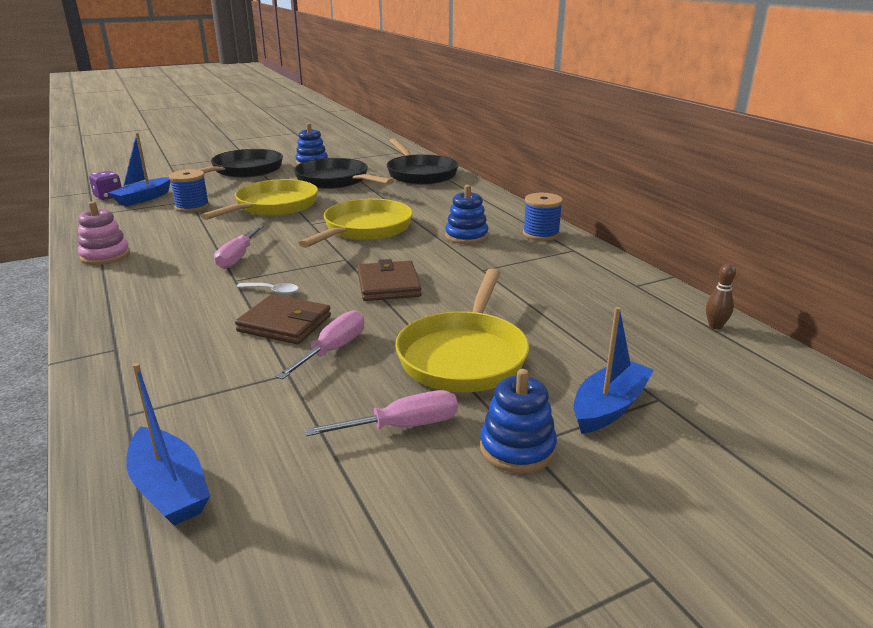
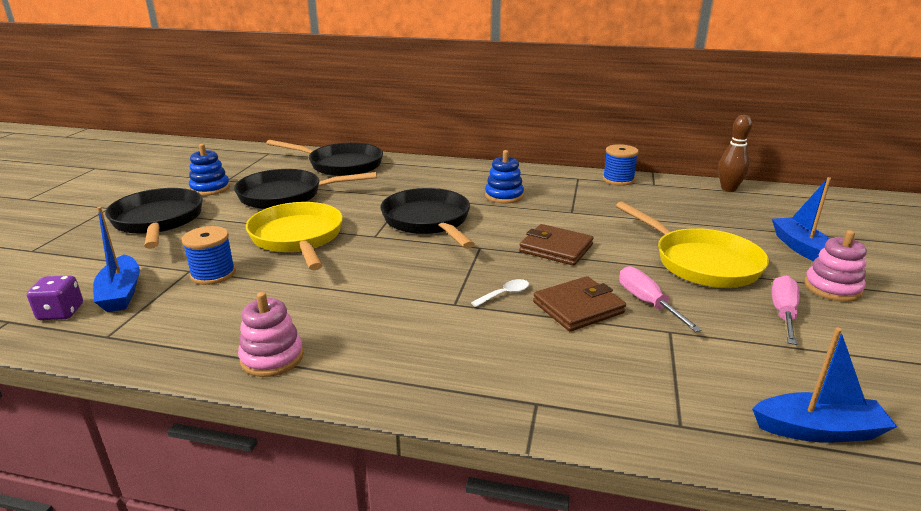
camera: 50 degrees left, 0 degrees up
pink screwdriver [214,225,264,269] -> none
yellow pan [299,199,413,248] -> black pan [380,188,475,249]
blue stacking toy [480,369,557,473] -> pink stacking toy [804,230,867,302]
blue spool [523,193,563,241] -> blue spool moved to [603,144,639,186]
brown bowling pin [706,264,736,329] -> brown bowling pin [718,115,752,192], size x1.67

